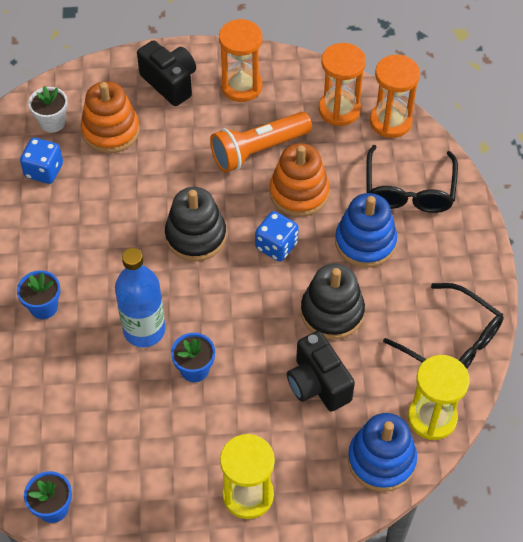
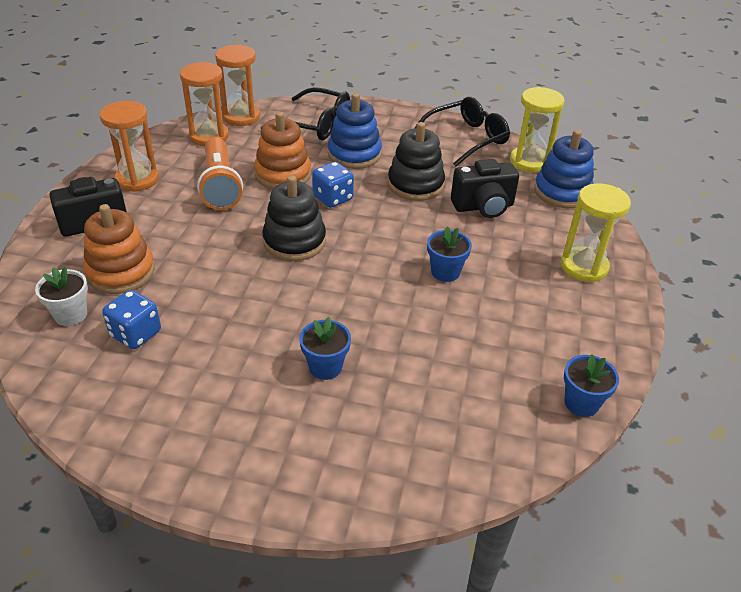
camera: 75 degrees left, 15 degrees down
blue bottle [115,248,165,347] -> none

